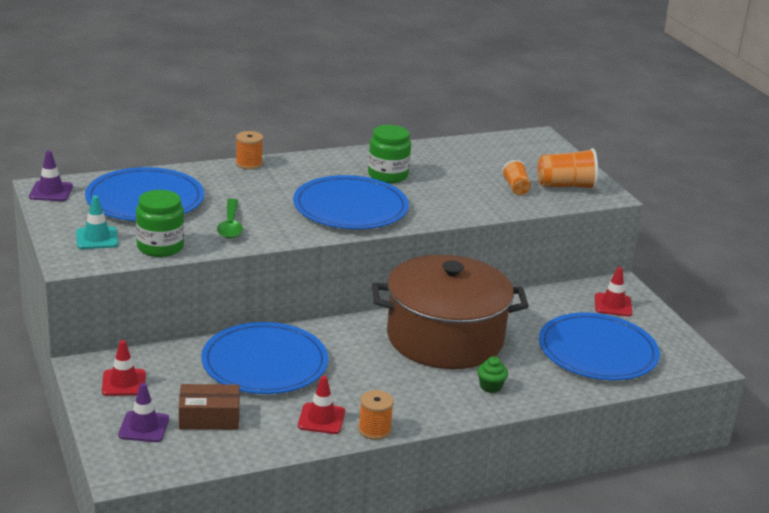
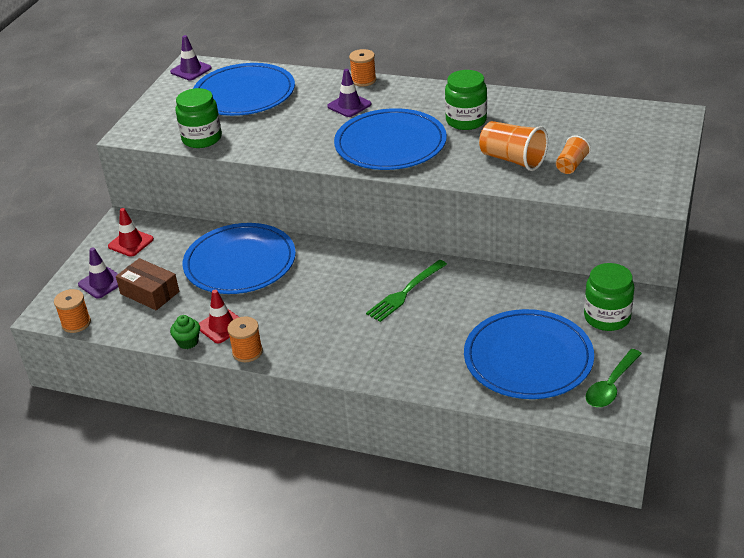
camera: 45 degrees right, 10 degrees up
turquoise traffic cone [76,195,118,249] -> none
green spoon [217,199,243,239] -> green spoon moved to [586,349,642,407]
brown pot [372,255,529,369] -> green fork [366,260,447,322]
green cupcake [477,356,508,393] -> green cupcake moved to [170,315,200,349]
orange cup [538,148,598,190] -> orange cup moved to [479,121,548,171]
red traffic cone [595,267,632,316] -> green jar [584,263,634,331]
none -> orange spool [54,289,91,333]
none -> purple traffic cone [327,69,371,117]

